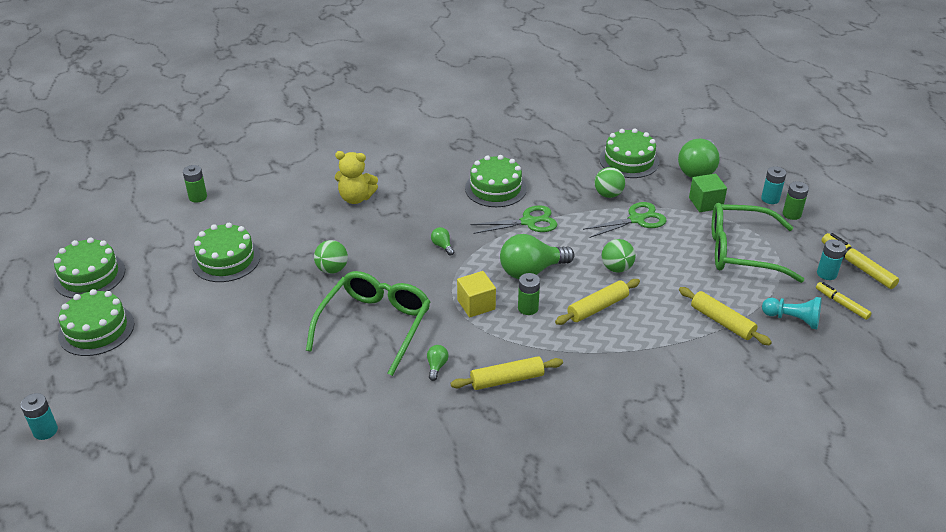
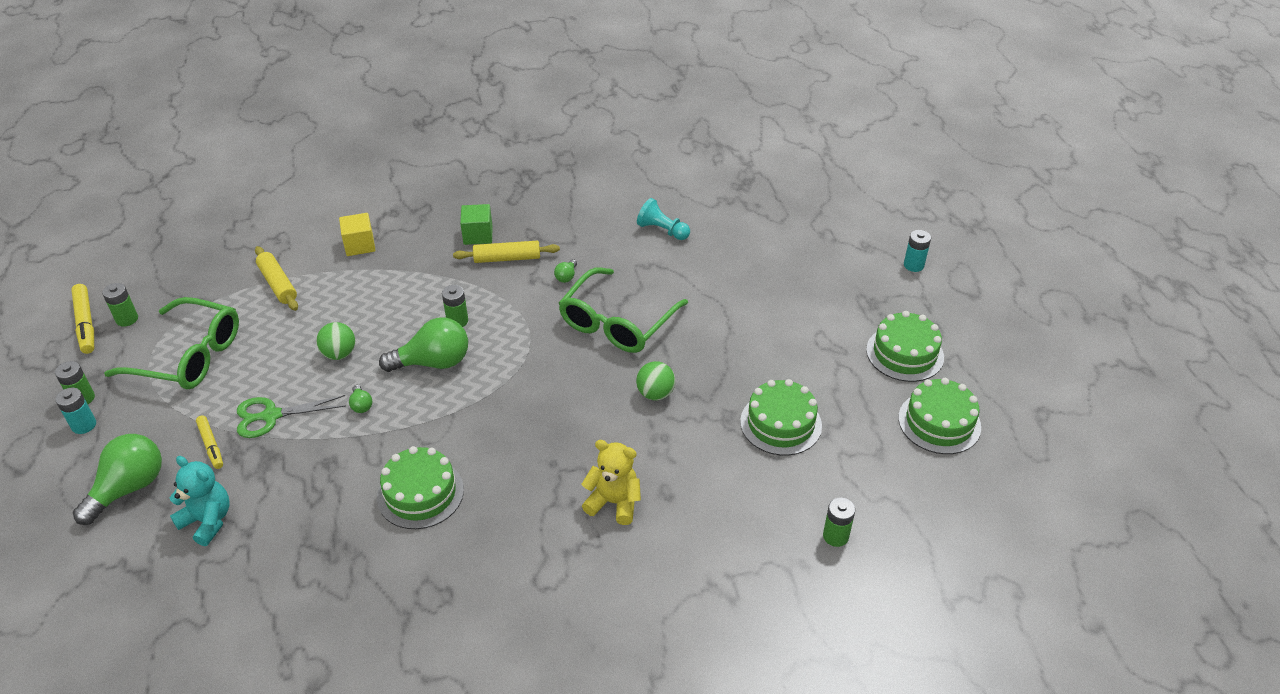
camera: 170 degrees left, 5 degrees up
green light bulb [431,227,454,256] -> green light bulb moved to [349,385,373,413]
yellow cube [457,271,496,317] -> yellow cube moved to [339,213,375,256]
green scissors [470,205,557,234] -> none
yellow rolling pin [555,279,640,325] -> none
green ball [594,167,625,198] -> none
green cake [599,128,659,178] -> turquoise teddy bear [170,456,229,546]
green cube [689,174,727,212] -> green cube moved to [460,204,493,245]
turquoise pawn [762,297,822,329] -> turquoise pawn moved to [637,198,690,240]
yellow marker [816,282,872,320] -> yellow marker moved to [196,415,223,469]
turquoise battery [817,239,846,280] -> green battery [102,283,138,327]

